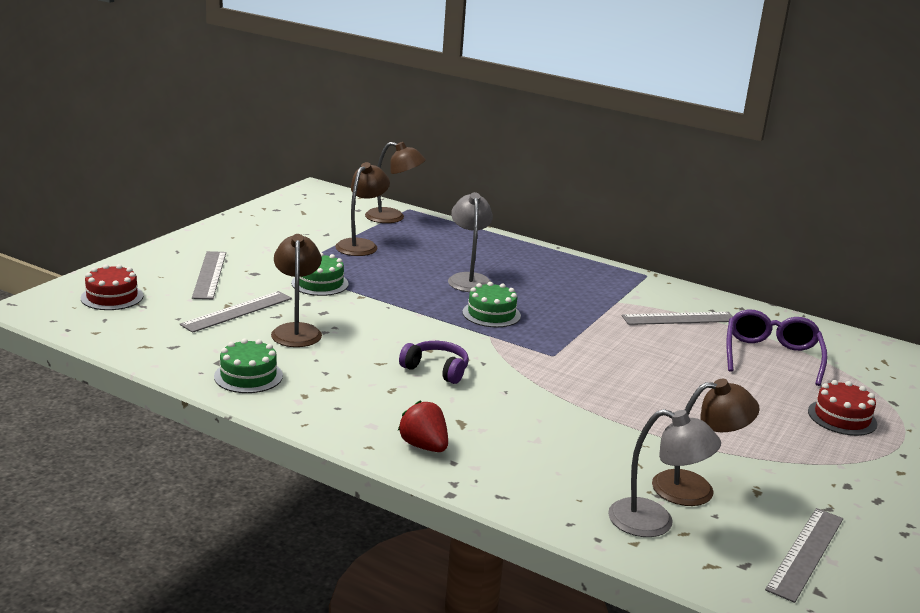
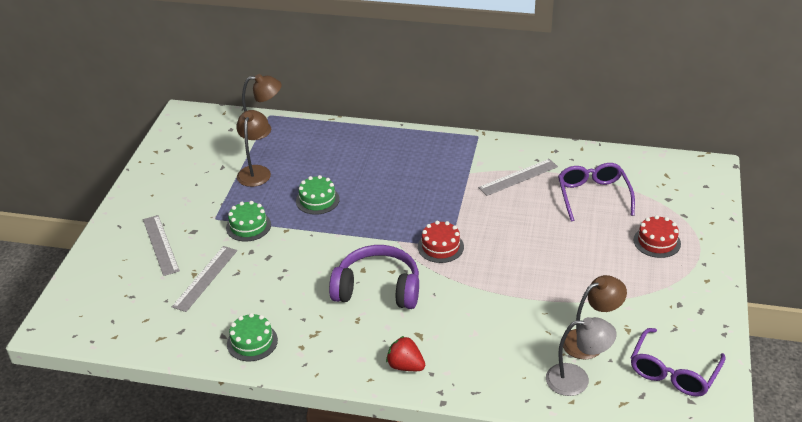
camera: 15 degrees left, 15 degrees up
red cake [81,264,143,310] -> red cake moved to [418,221,464,263]
brown lamp [271,234,322,347] -> none
purple headphones [399,341,469,384] -> purple headphones [329,245,419,309], size x1.81
grey lamp [448,192,493,292] -> none
green cake [462,282,521,327] -> green cake moved to [296,175,340,215]
grey ruler [765,508,843,603] -> purple glasses [631,328,726,397]

